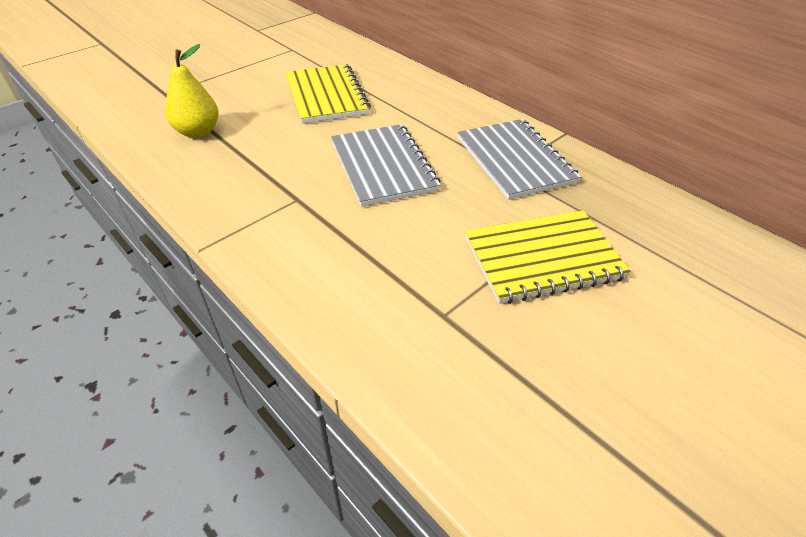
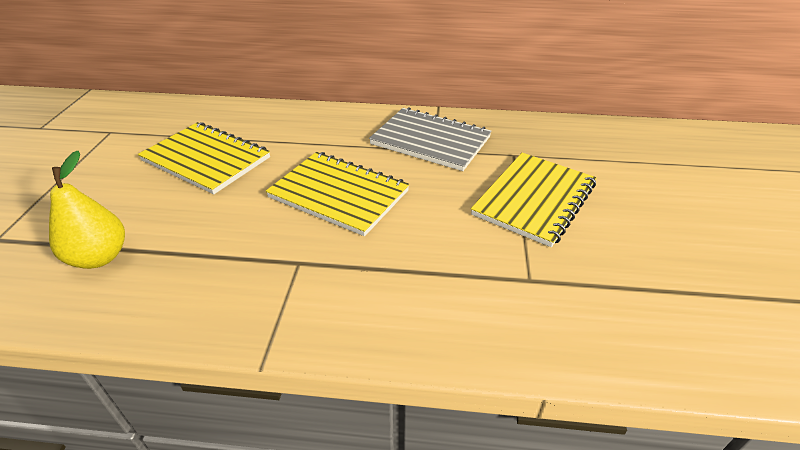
camera: 40 degrees left, 5 degrees down
grey notebook [331,124,441,207] -> yellow notebook [265,152,410,236]

